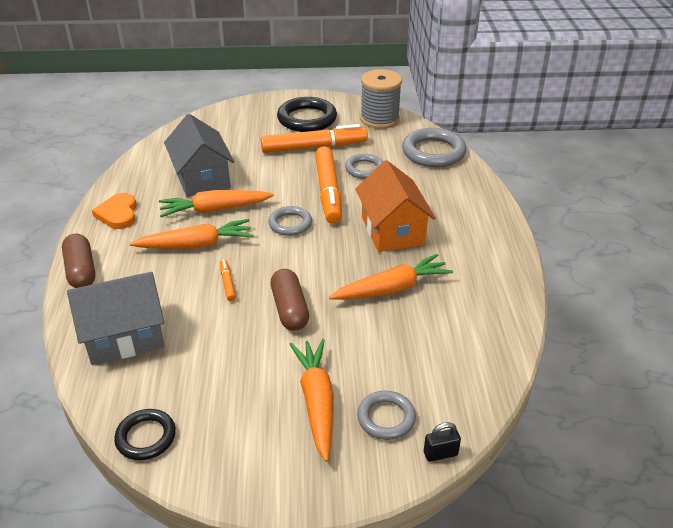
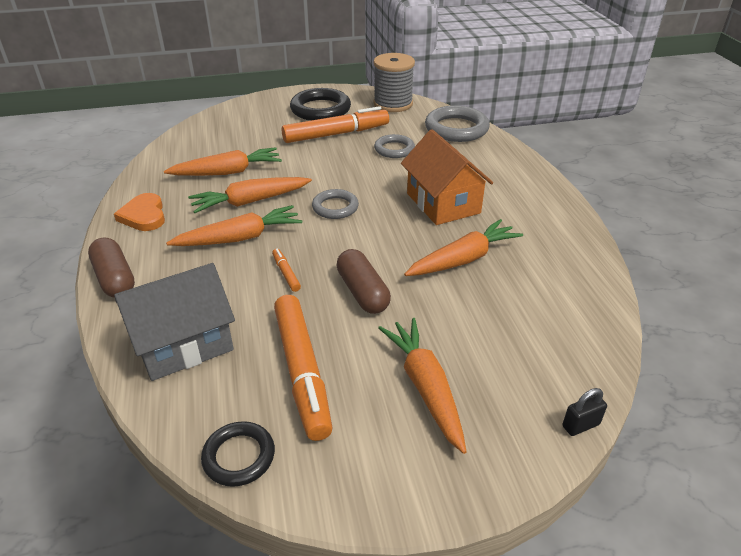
camera: 10 degrees left, 0 degrees up
grey house [164,114,234,197] -> orange carrot [164,147,282,176]
orange marker [315,147,342,224] -> orange marker moved to [274,295,332,441]
grey ring [357,391,416,440] -> none

